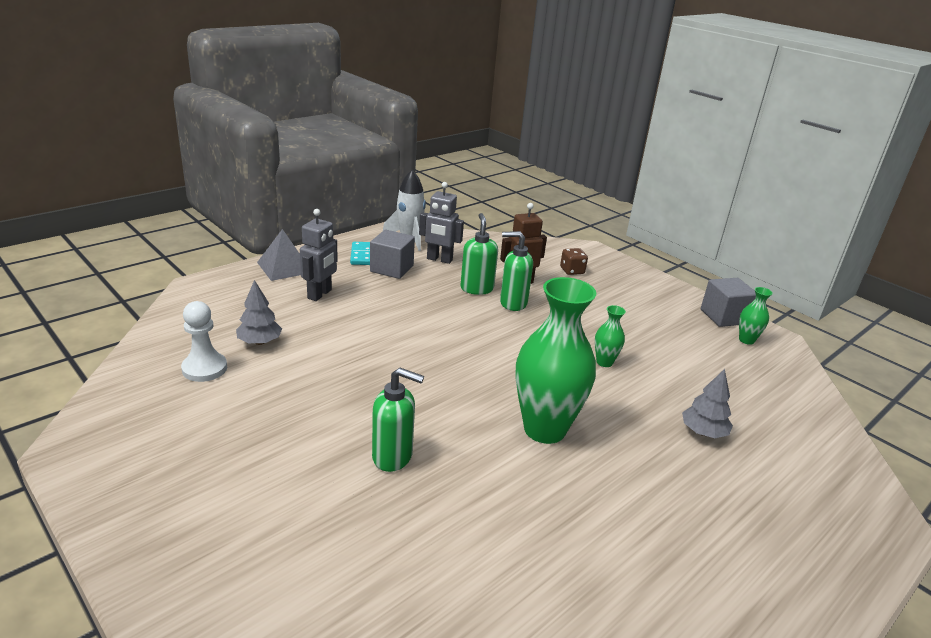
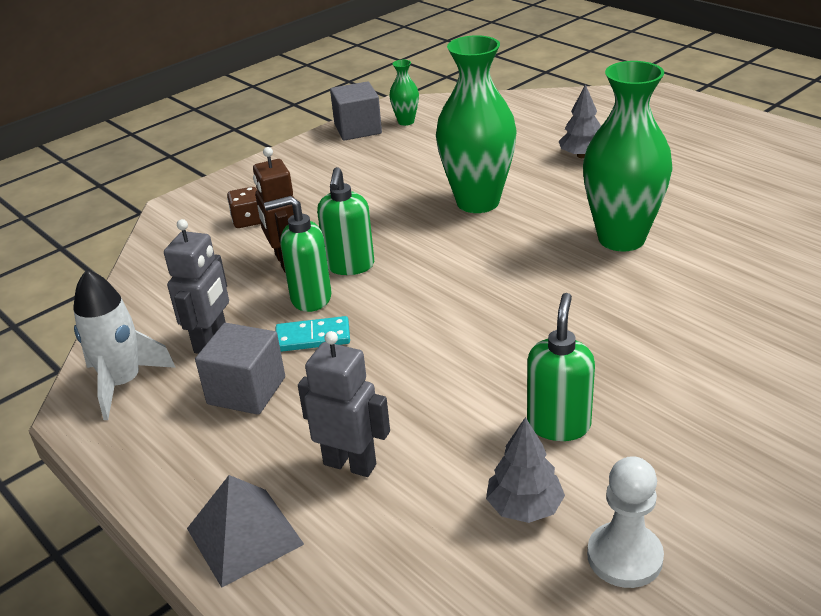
camera: 85 degrees left, 5 degrees up
turquoise domino [350,242,370,265] -> turquoise domino moved to [276,316,350,352]
green soap dispenser [372,368,424,472] -> green soap dispenser moved to [527,293,595,441]
green vase [595,305,626,367] -> green vase [436,35,516,213], size x2.26

